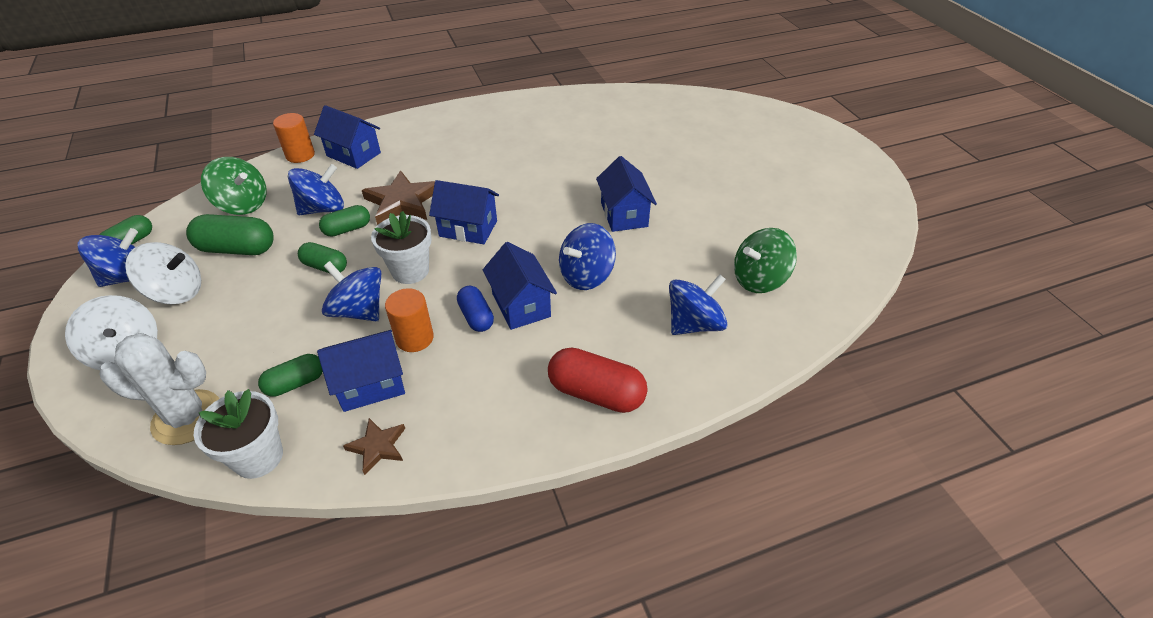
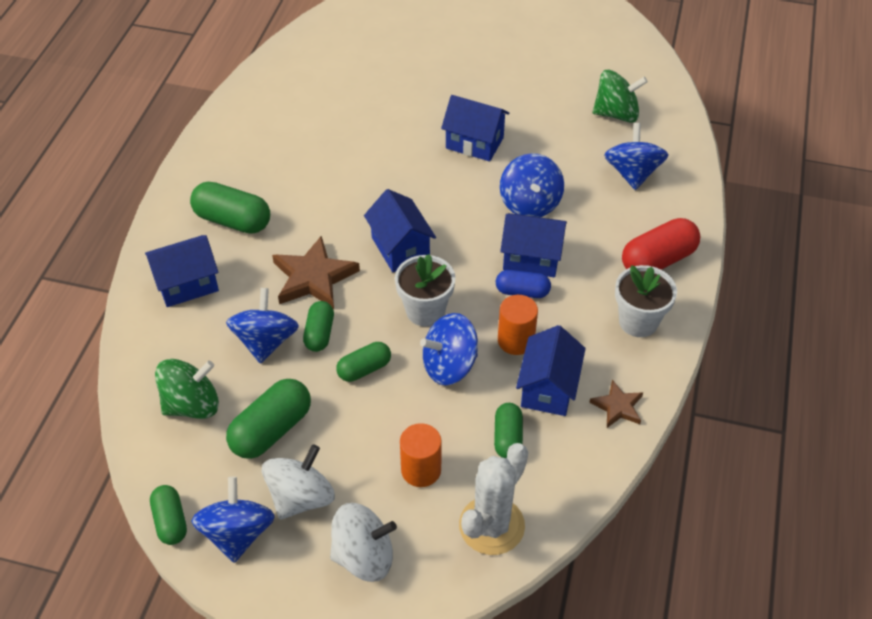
camera: 55 degrees left, 5 degrees up
white flower pot [194,389,283,479] -> white flower pot moved to [615,265,677,337]
orange cylinder [273,113,315,163] -> orange cylinder moved to [400,423,442,487]
blue house [429,180,499,244] -> blue house turned 75 degrees counterclockwise [364,189,436,272]
green spinning top [734,228,797,293] -> green spinning top turned 105 degrees counterclockwise [593,70,648,123]
none -> green capsule [190,182,270,233]

